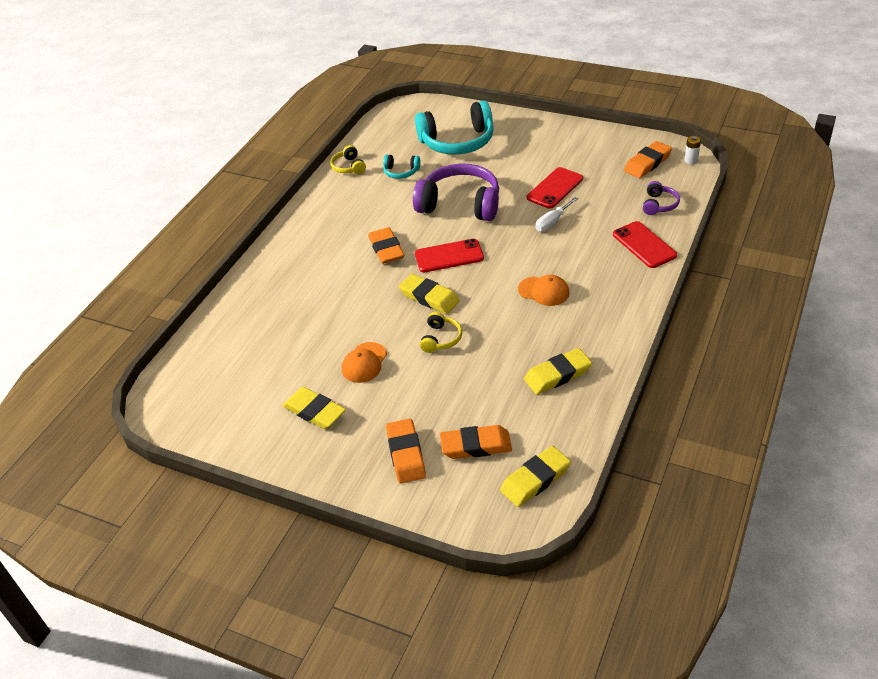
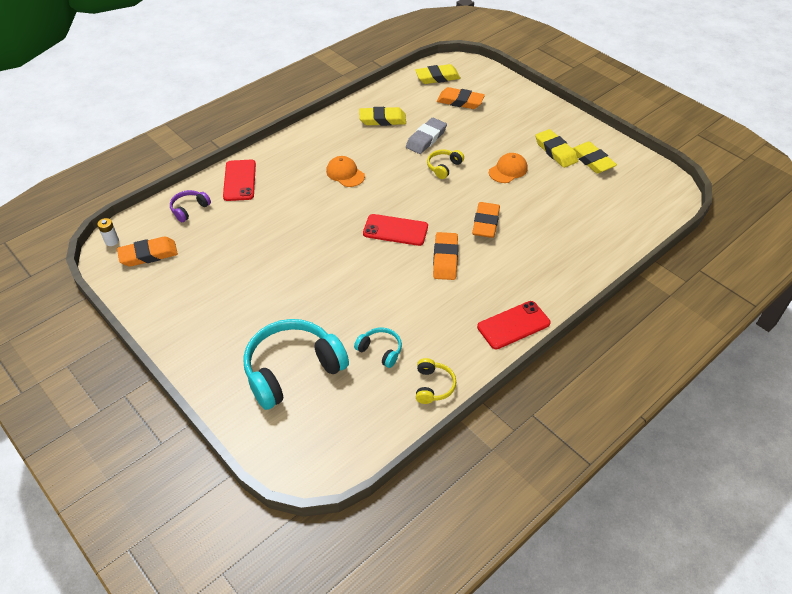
camera: 160 degrees left, 5 degrees up
orange eraser [386,419,426,484] -> orange eraser moved to [472,202,500,238]
yellow eraser [399,274,460,314] -> yellow eraser moved to [572,142,617,174]
purple headphones [413,163,499,221] -> none
turquoise headphones [415,100,494,155] -> turquoise headphones turned 45 degrees counterclockwise [243,319,349,410]
red phone [527,167,583,209] -> red phone moved to [477,301,551,349]
white screwdriver [536,197,578,232] -> none
none -> grey eraser [406,118,447,154]

